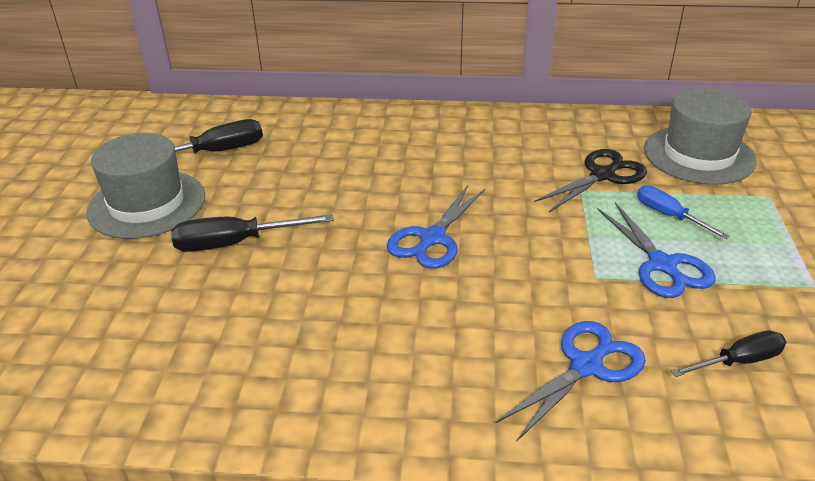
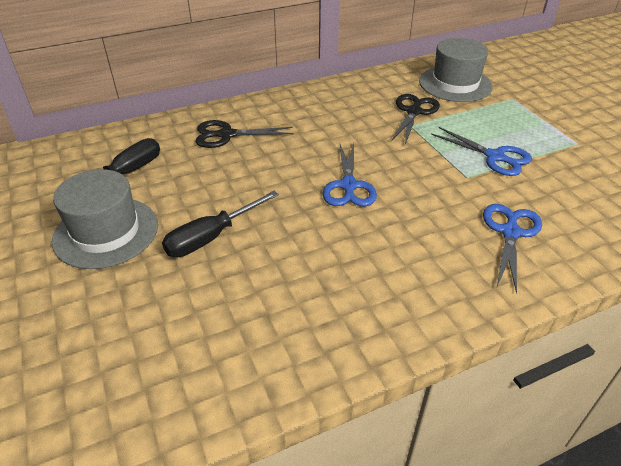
camera: 30 degrees left, 5 degrees up
blue screwdriver [637,185,730,239] -> none
black screwdriver [671,330,786,377] -> none
none -> black scissors [195,120,293,148]

